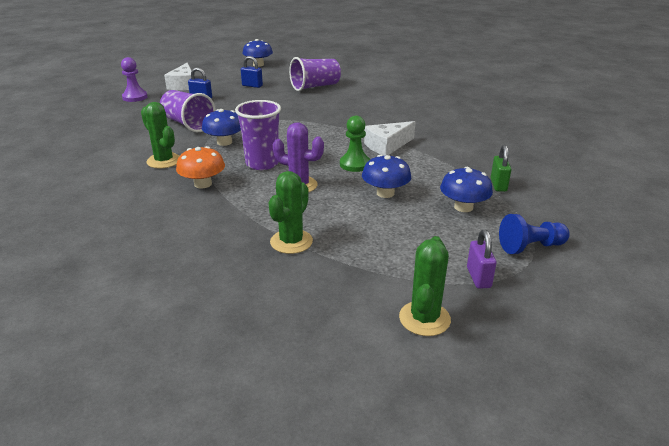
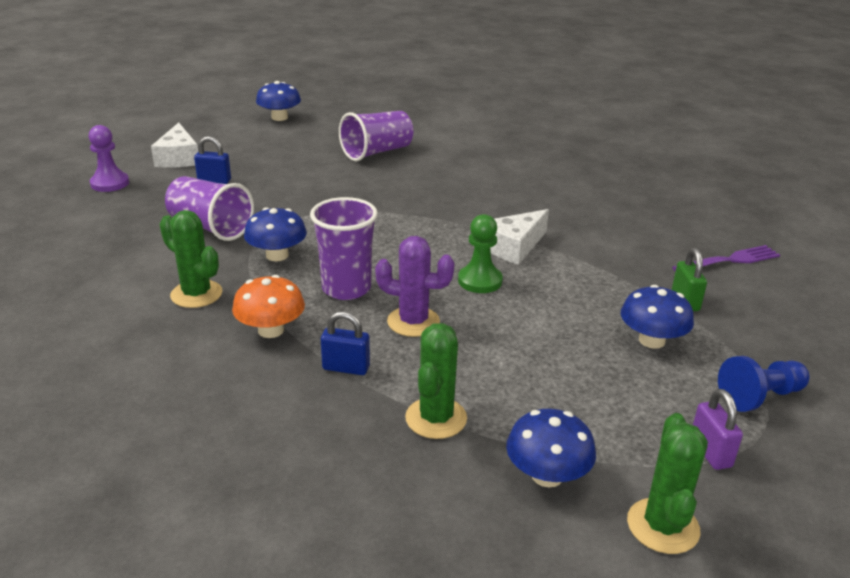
camera: 10 degrees left, 0 degrees up
blue padlock [241,56,263,88] -> blue padlock moved to [321,311,370,375]
blue mushroom [362,155,411,198] -> blue mushroom moved to [506,409,596,487]
none -> purple fork [672,245,780,271]

